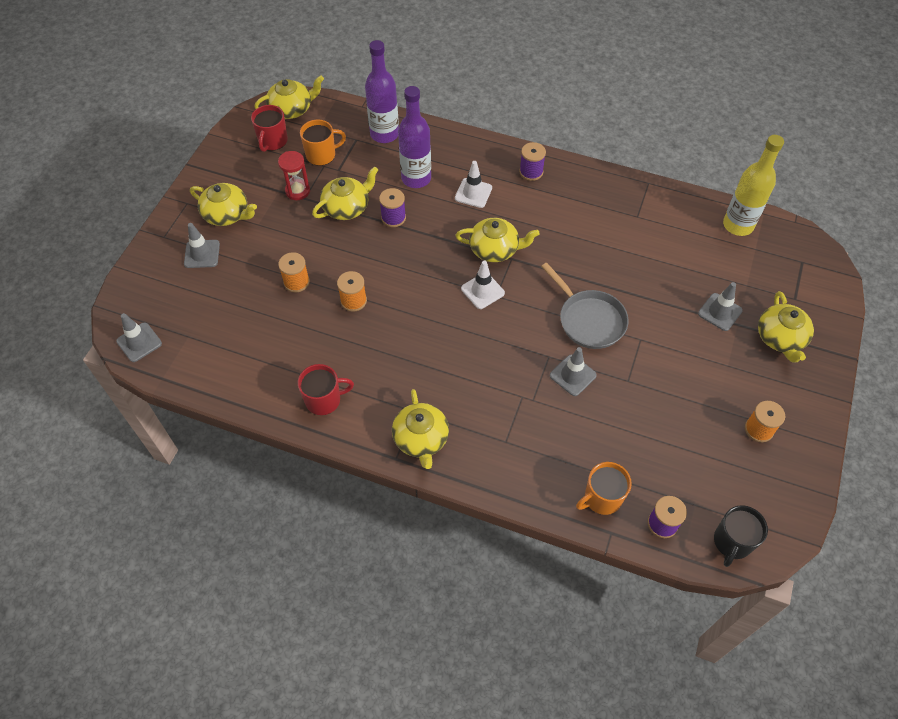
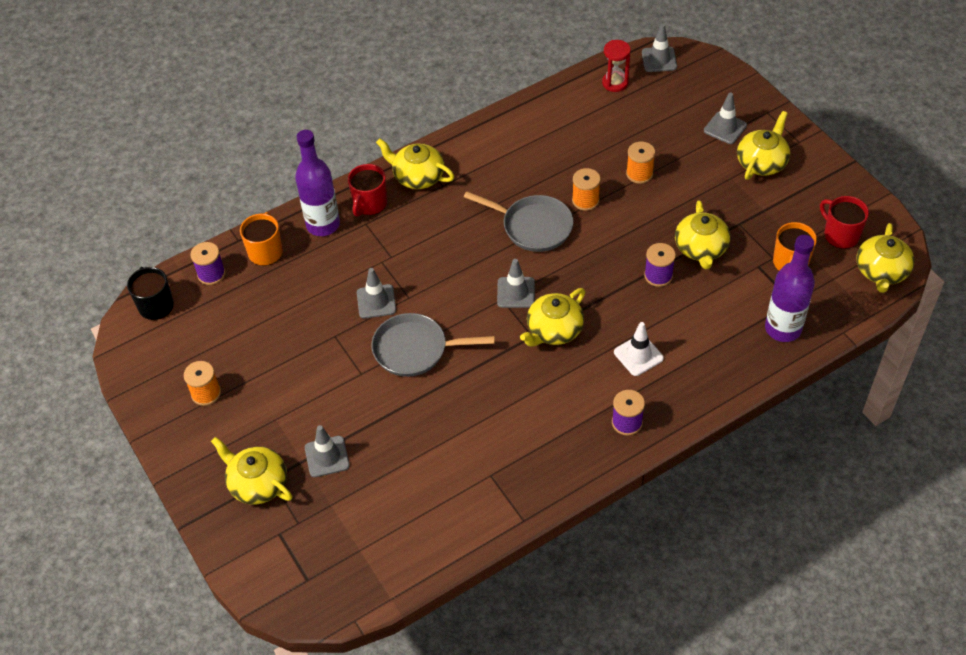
camera: 130 degrees right, 5 degrees down
yellow teapot [190,183,257,226] -> yellow teapot turned 150 degrees clockwise [737,111,790,180]
red hourglass [278,151,310,200] -> red hourglass moved to [602,40,631,92]
red mug [298,364,354,415] -> red mug moved to [348,164,387,217]
purple bottle [398,86,431,188] -> purple bottle moved to [295,130,340,236]
white traffic cone [461,261,505,309] -> grey traffic cone [497,259,535,308]
yellow bottle [723,135,784,236] -> none
none -> grey pan [464,191,573,252]

